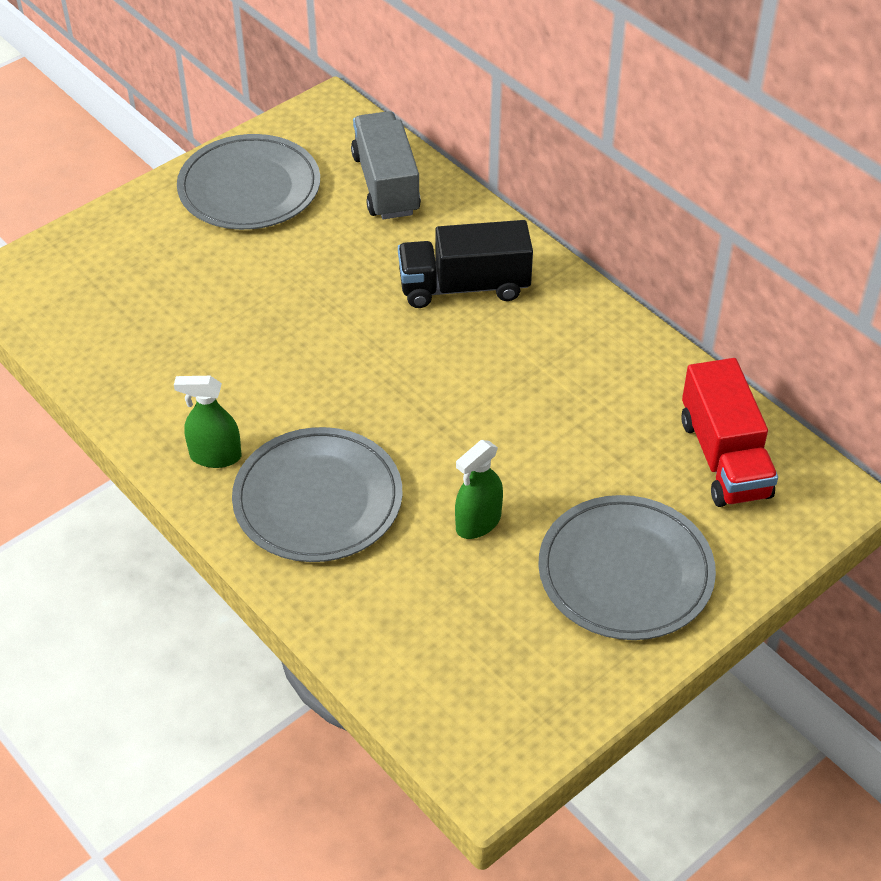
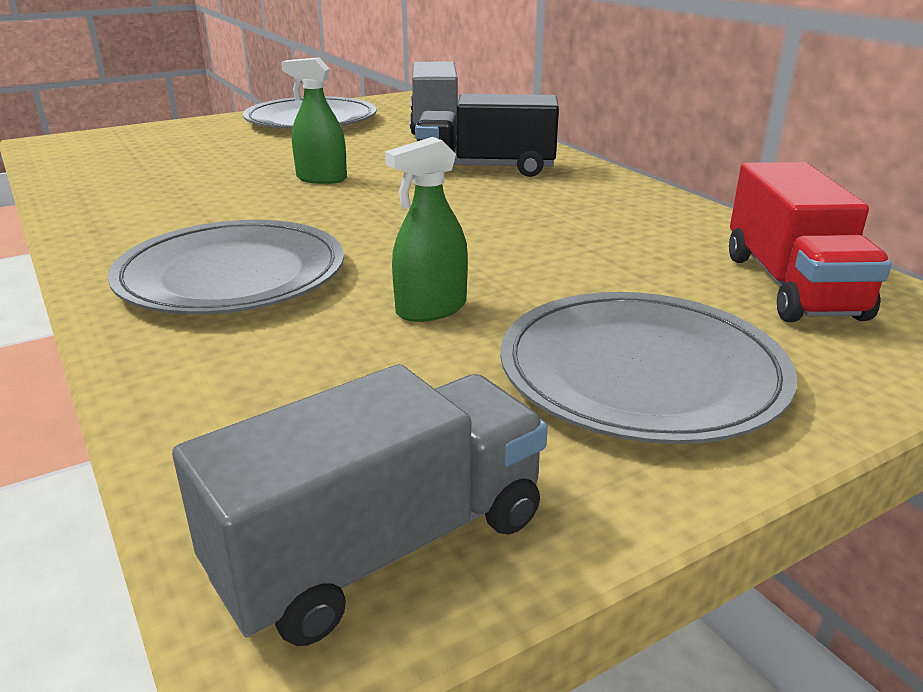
camera: 10 degrees right, 20 degrees down
green spray bottle [174,376,241,468] -> green spray bottle moved to [281,57,347,184]
none -> grey truck [172,364,548,646]

